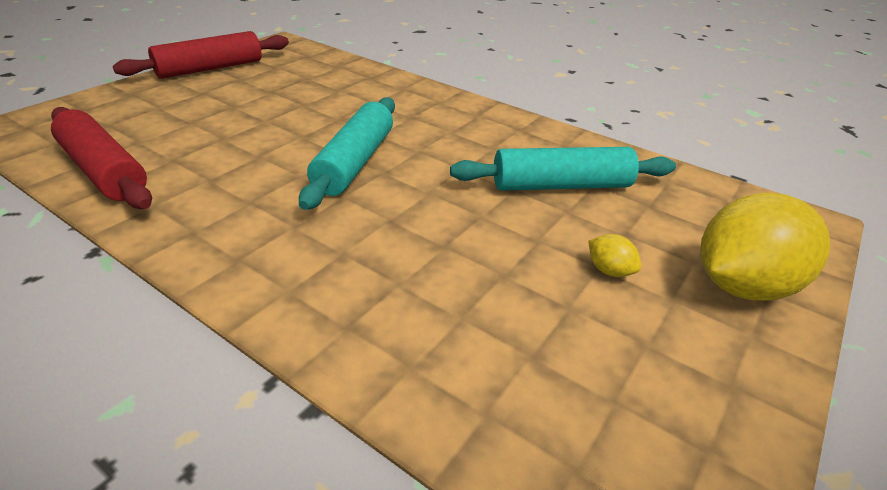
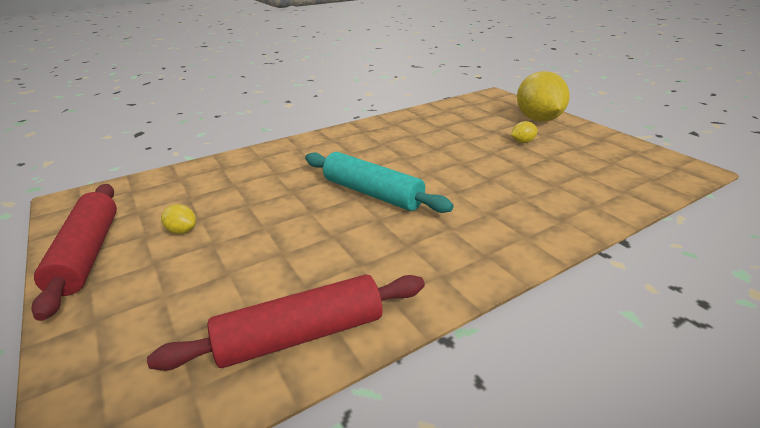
camera: 65 degrees left, 5 degrees down
turquoise rolling pin [450,147,676,191] -> none
none -> yellow lemon [161,204,196,234]

